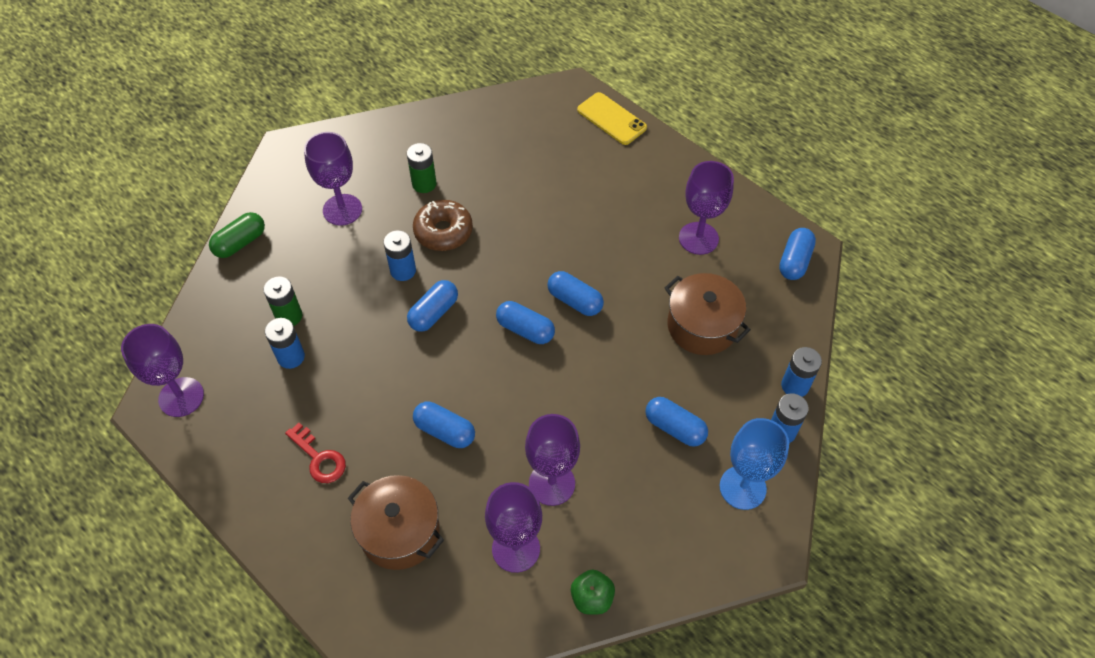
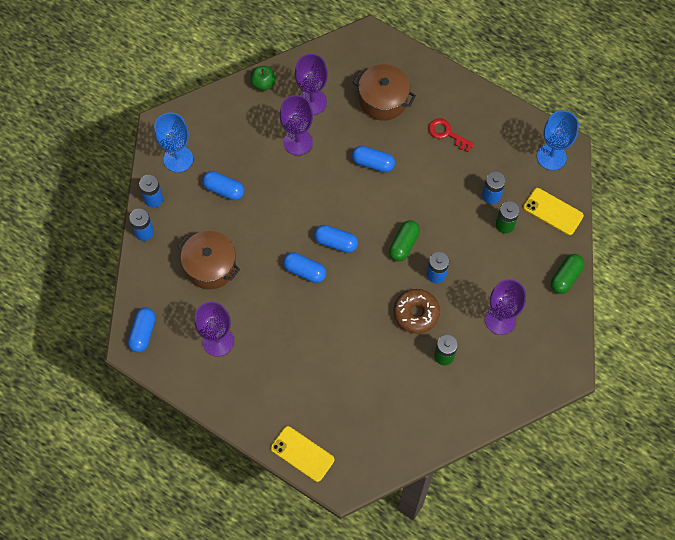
camera: 170 degrees right, 10 degrees up
purple goblet [121,324,204,417] -> blue goblet [537,110,579,170]
blue capsule [407,280,458,332] -> green capsule [389,220,420,261]
none -> yellow phone [523,188,584,235]

